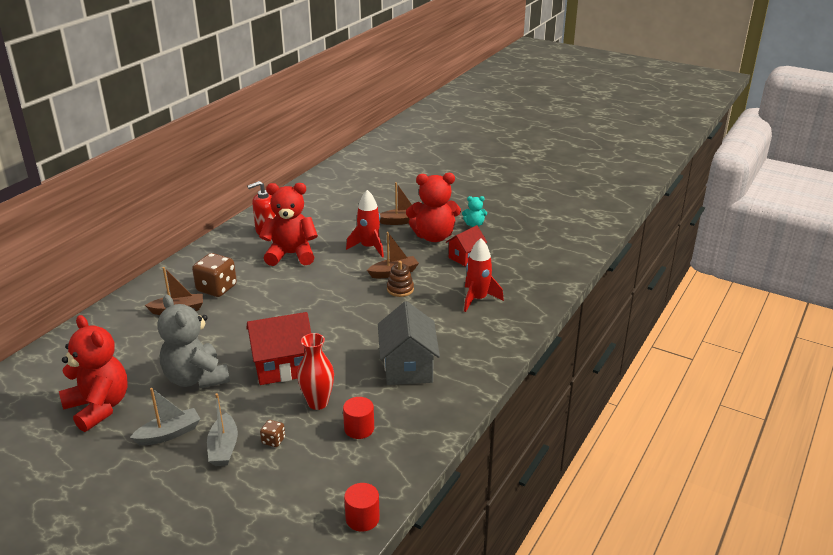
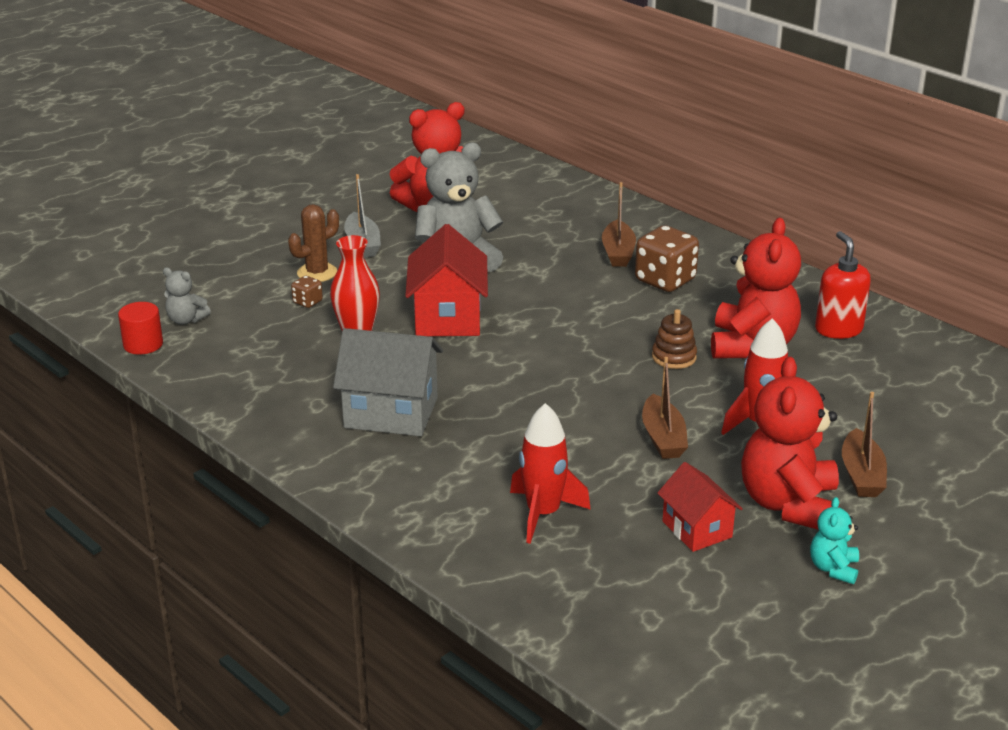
camera: 105 degrees right, 0 degrees up
grey boat [207,393,238,466] -> brown cactus [288,204,339,282]
red cylinder [343,397,374,439] -> none
brown stacking toy [387,261,414,297] -> brown stacking toy moved to [652,309,697,369]
none -> grey teddy bear [163,267,211,325]

